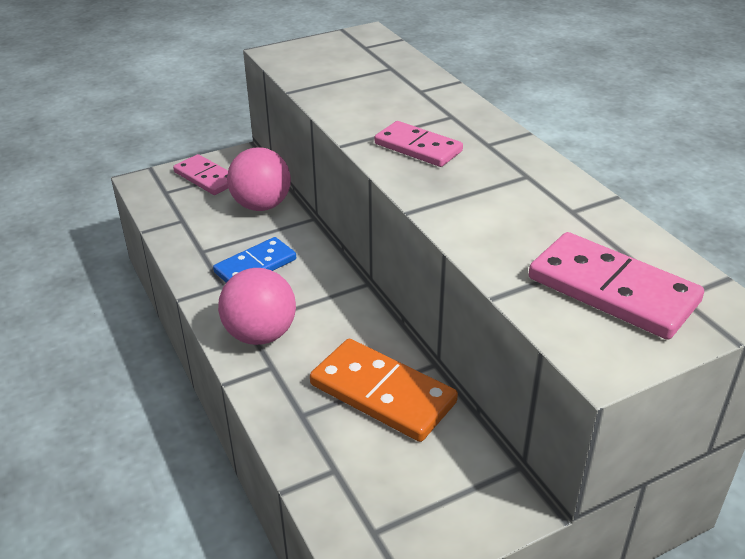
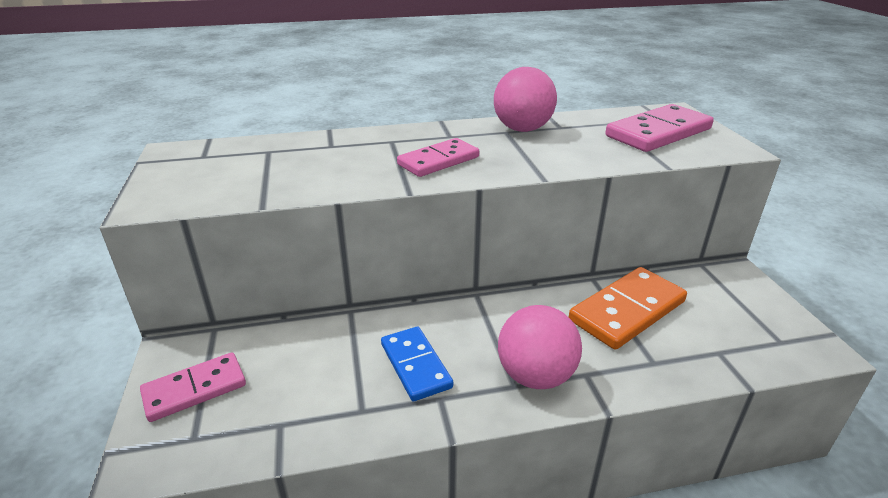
camera: 75 degrees left, 5 degrees down
pink ball [227,147,291,211] -> pink ball moved to [494,67,557,132]

